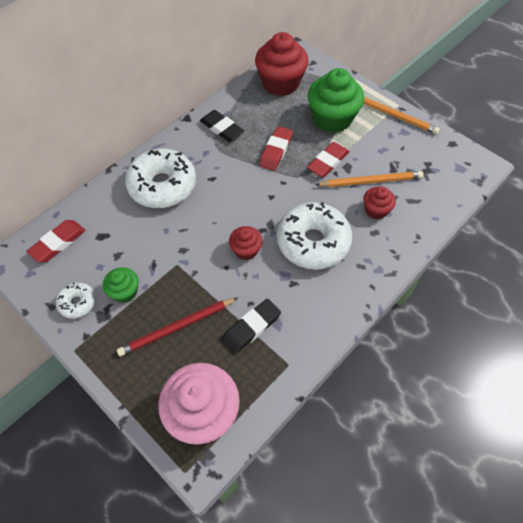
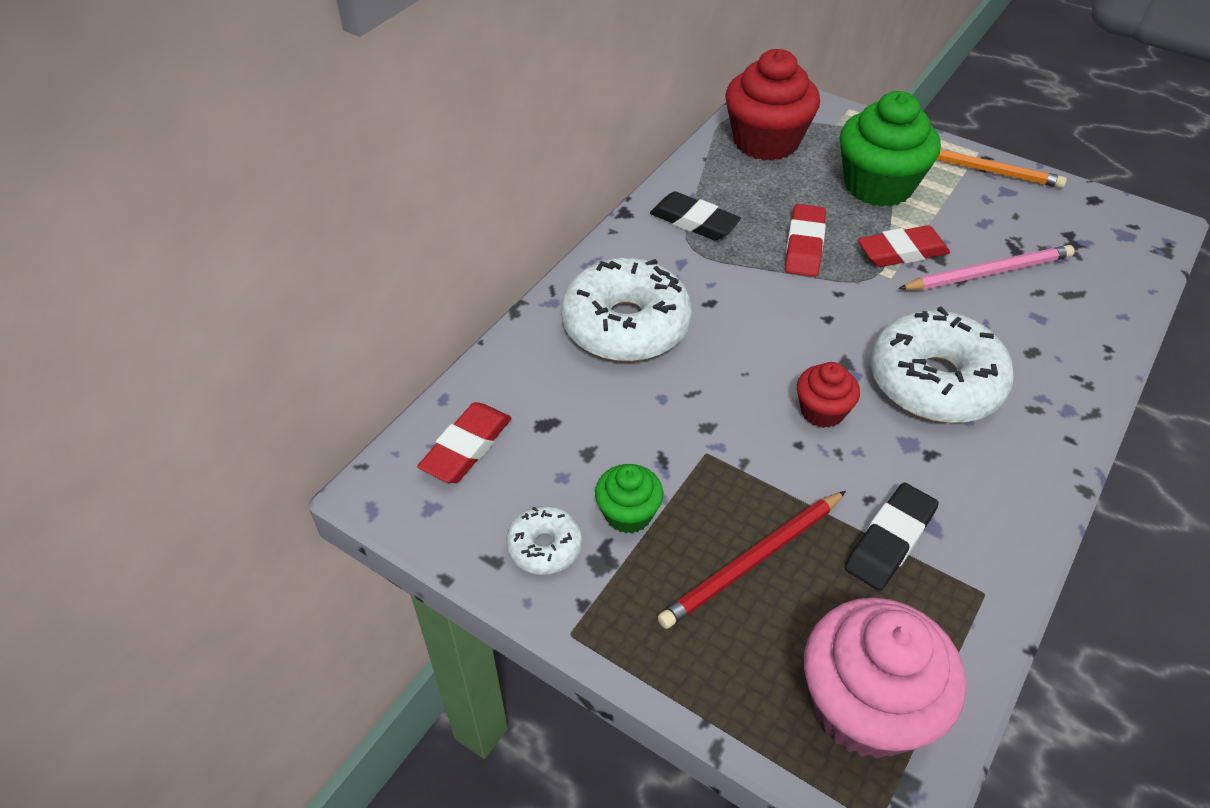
camera: 10 degrees left, 10 degrees down
red eraser [307,142,349,177] -> red eraser turned 45 degrees clockwise [857,225,950,267]
orange pencil [315,171,424,187] -> pink pencil [898,245,1075,290]
red cupcake [363,186,396,220] -> none

